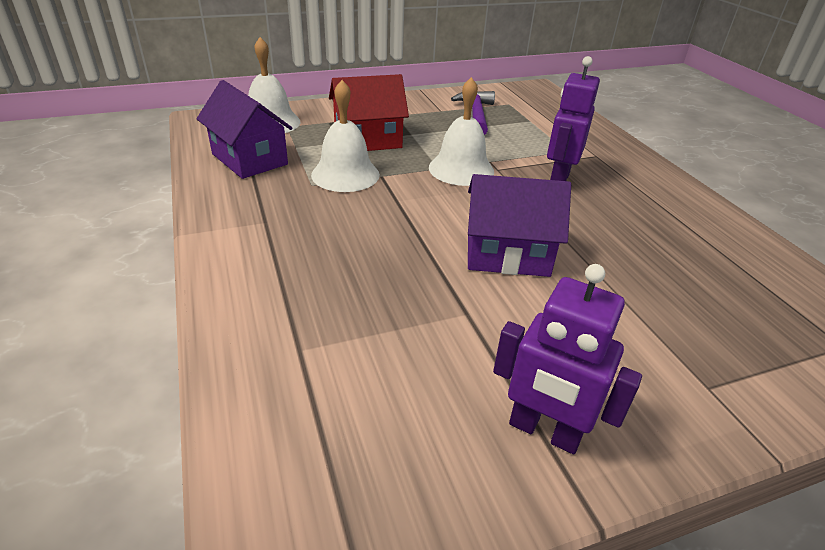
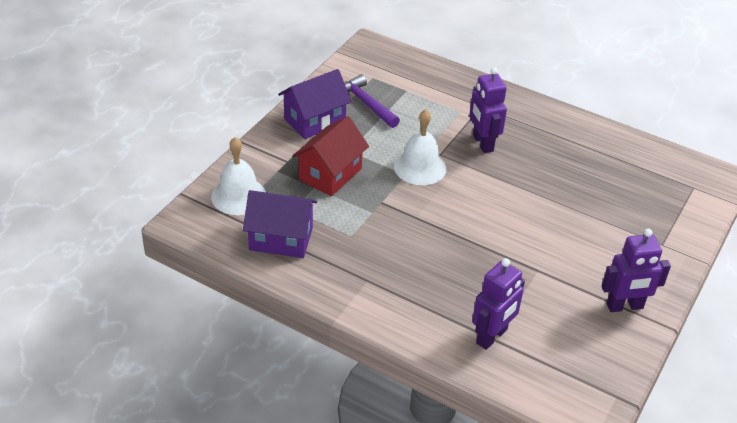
camera: 40 degrees left, 5 degrees up
white bell [311,80,380,192] -> none
purple house [468,174,571,277] -> purple house moved to [278,69,352,139]
none -> purple robot [472,258,525,350]

